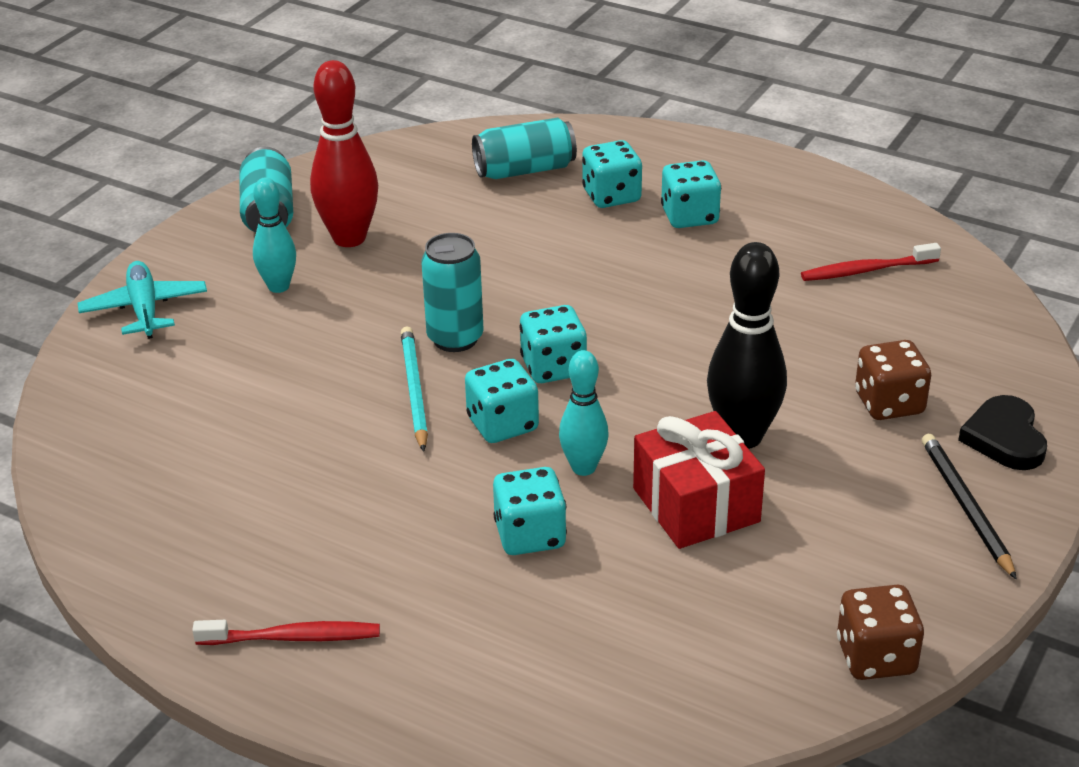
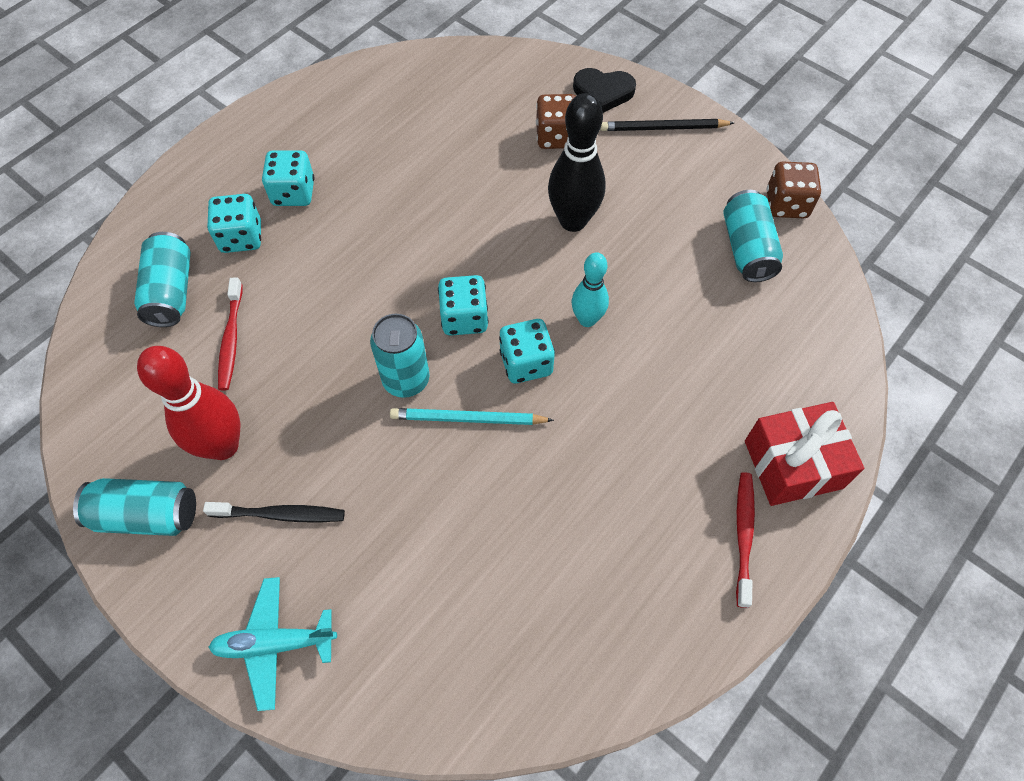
camera: 80 degrees left, 25 degrees up
turquoise bowling pin [253,177,296,293] -> black toothbrush [203,502,345,522]
turquoise dice [493,467,567,555] -> none
red gift [633,411,765,549] -> red gift moved to [745,402,864,506]
red toothbrush [801,243,941,281] -> red toothbrush moved to [218,277,243,390]
none -> turquoise can [724,190,783,282]

